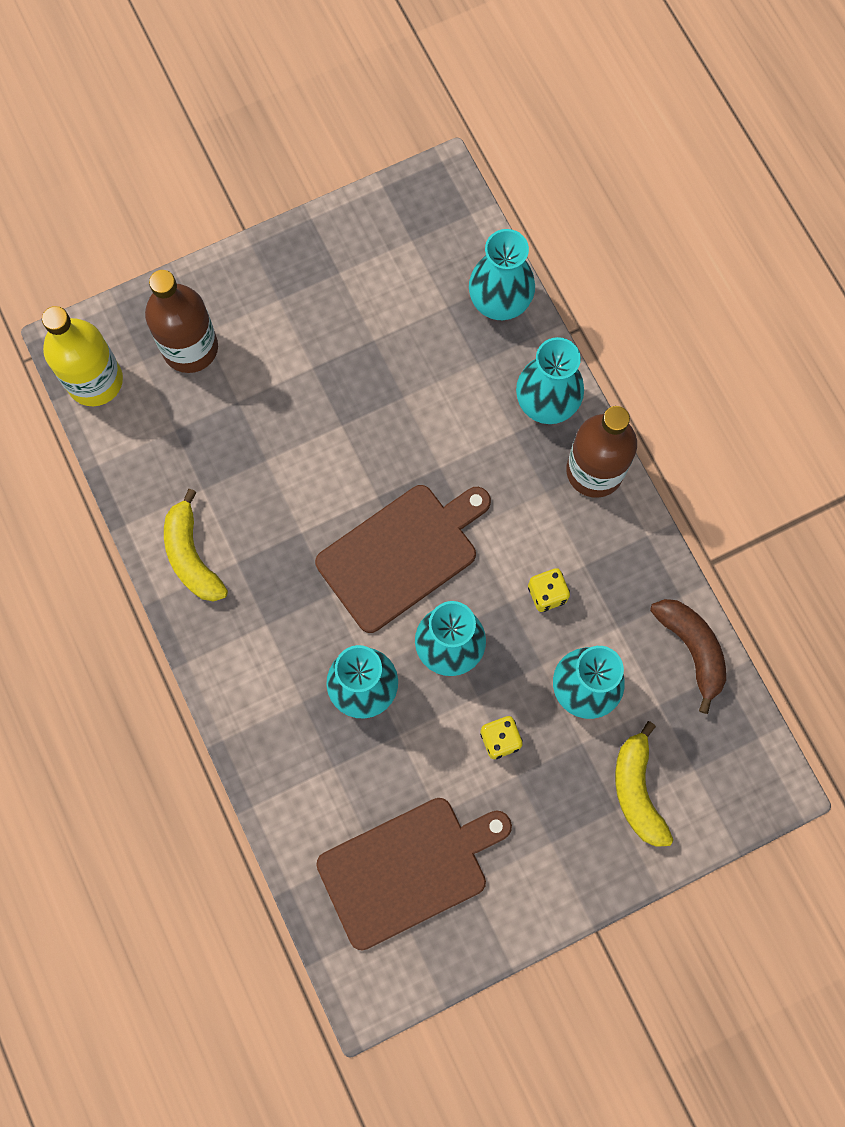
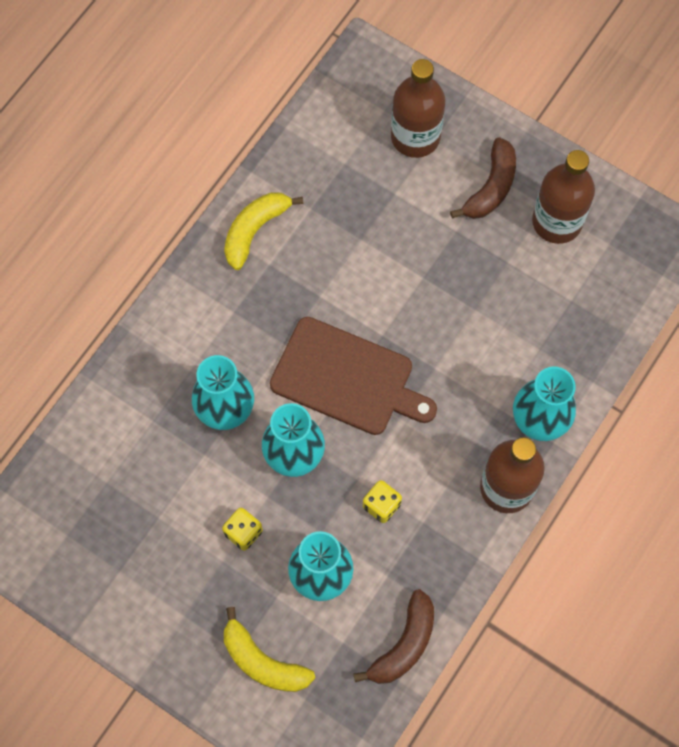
camera: 60 degrees right, 5 degrees down
yellow bottle [42,306,123,406] -> none
brown cutting board [316,798,512,951] -> none
turquoise vase [469,229,535,320] -> none
yellow banana [615,721,673,847] -> yellow banana turned 105 degrees counterclockwise [224,607,315,692]
none -> brown banana [450,137,516,219]
none -> brown bottle [532,150,595,244]

